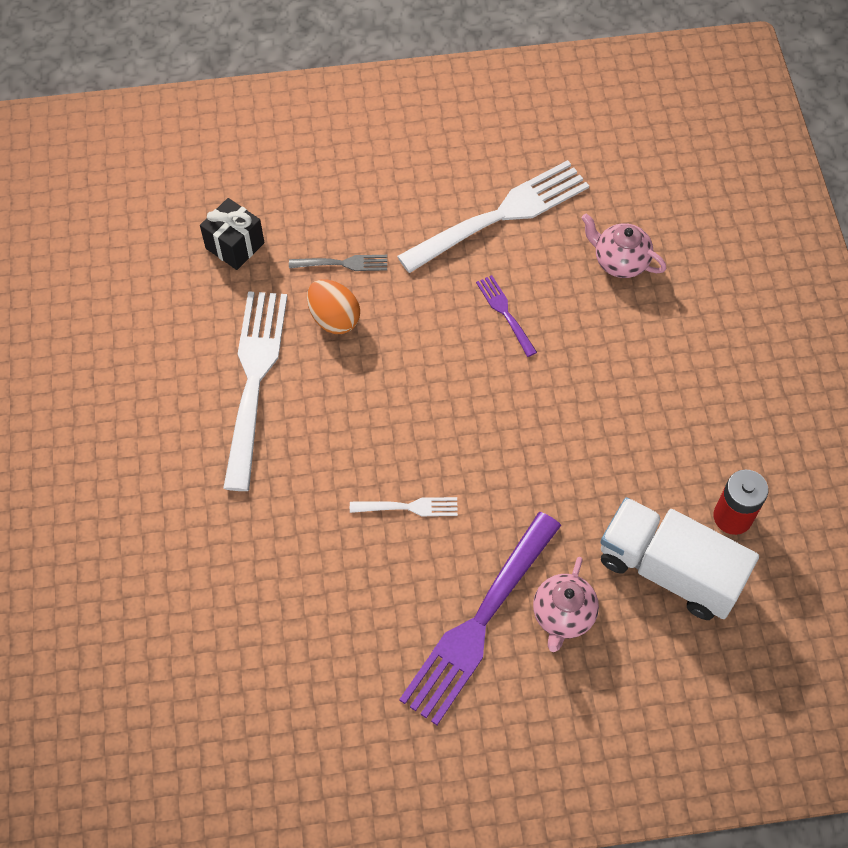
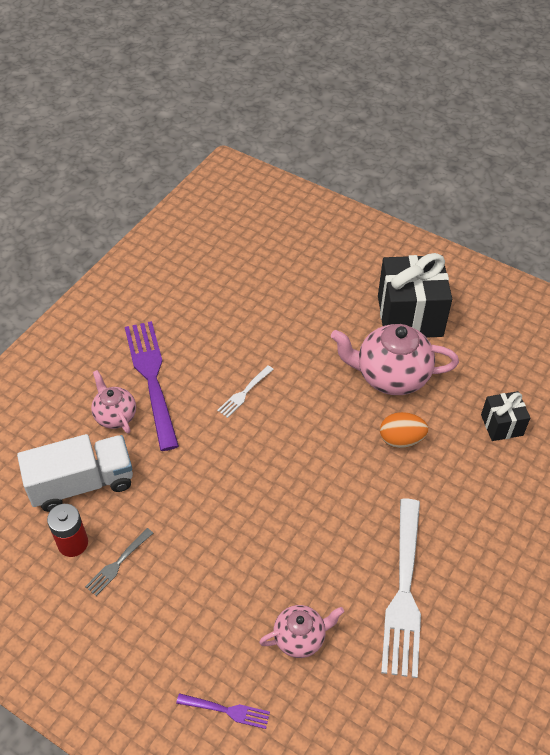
camera: 130 degrees right, 10 degrees down
white fork [223,291,287,491] -> pink teapot [331,324,459,395]
grey fork [289,255,387,271] -> grey fork moved to [85,528,153,596]
purple fork [476,275,537,357] -> purple fork moved to [176,693,270,729]
none -> black gift [378,253,452,338]

